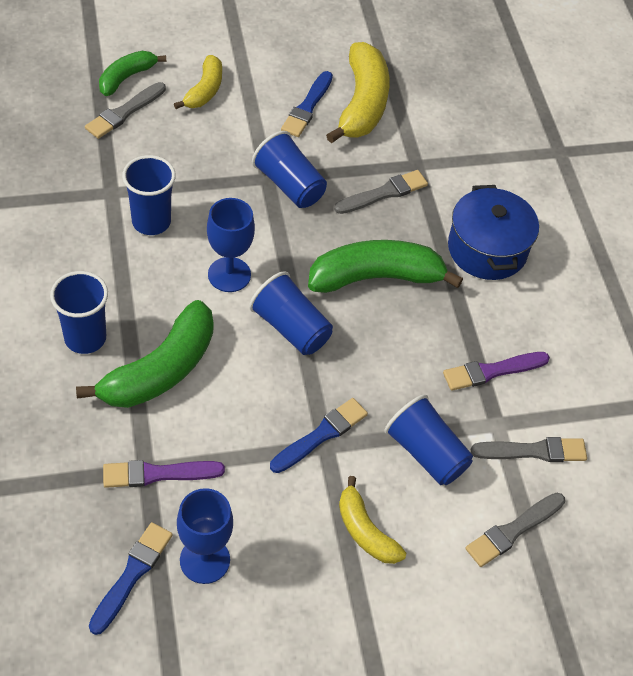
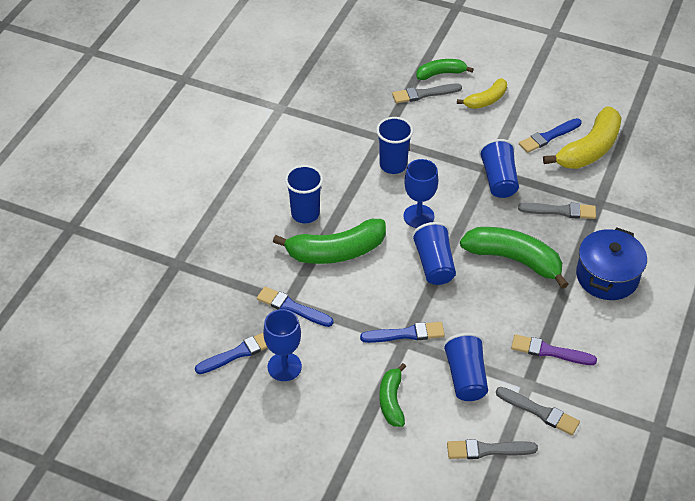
camera: 40 degrees right, 5 degrees down
purple brush [103,460,225,488] -> blue brush [257,287,333,327]
yellow banana [339,476,406,564] -> green banana [379,363,406,427]

